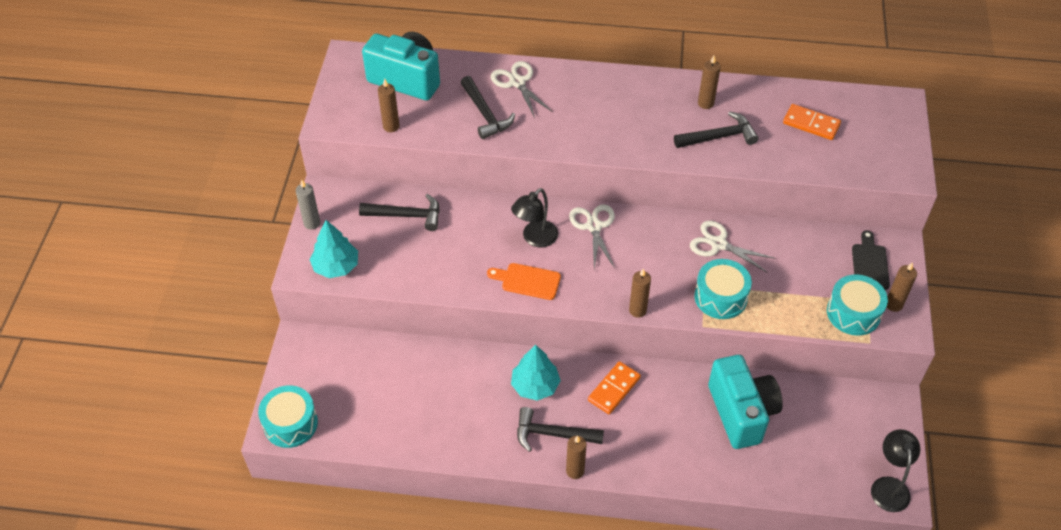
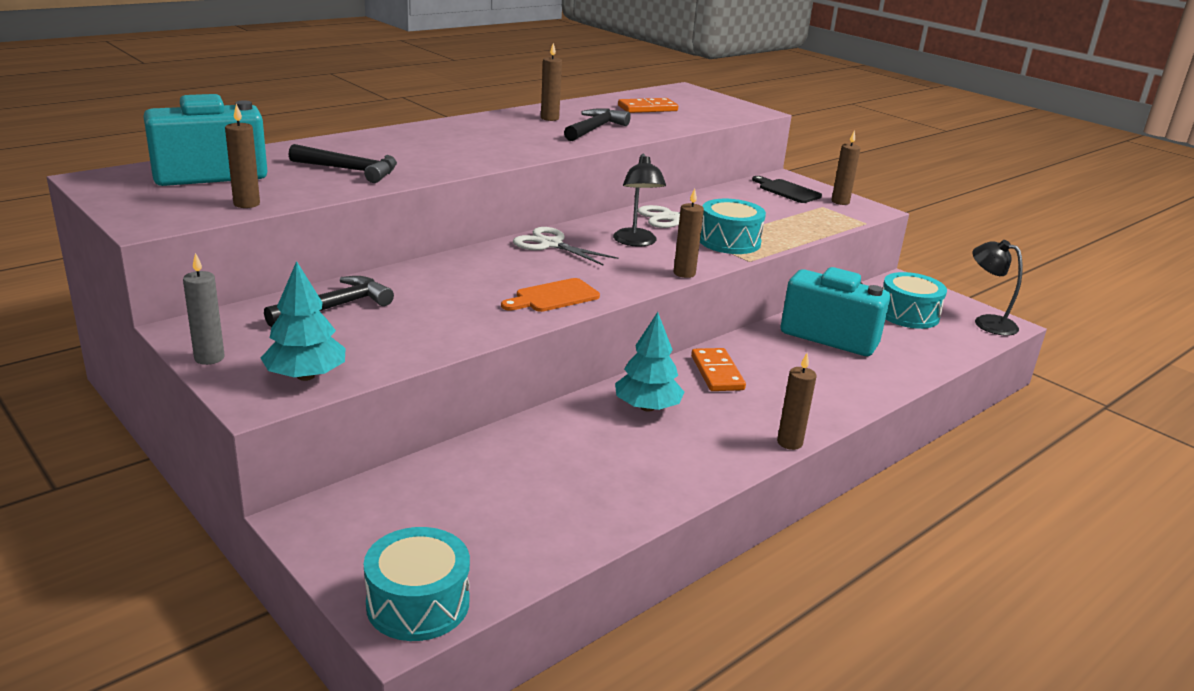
camera: 50 degrees left, 25 degrees down
white scissors [491,61,553,118] -> none
black lamp [511,188,558,248] -> black lamp moved to [613,154,666,247]
black hammer [517,407,604,452] -> none
turquoise drum [827,274,888,336] -> turquoise drum moved to [883,272,947,329]

